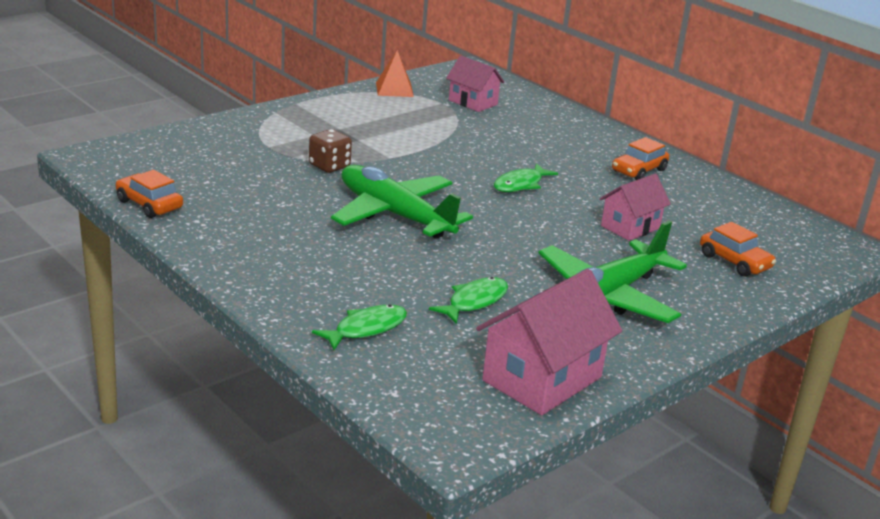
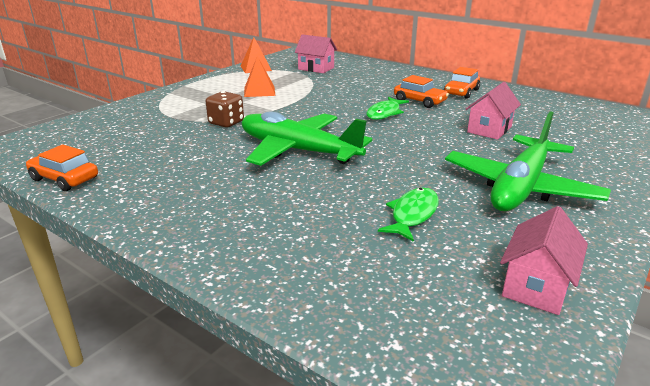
camera: 10 degrees left, 0 degrees up
green fish [312,304,407,350] -> none
pink house [476,269,622,415] -> pink house [500,206,588,315], size x0.62
orange car [700,222,776,277] -> orange car moved to [394,75,449,108]
none -> orange pyramid [244,56,276,97]

